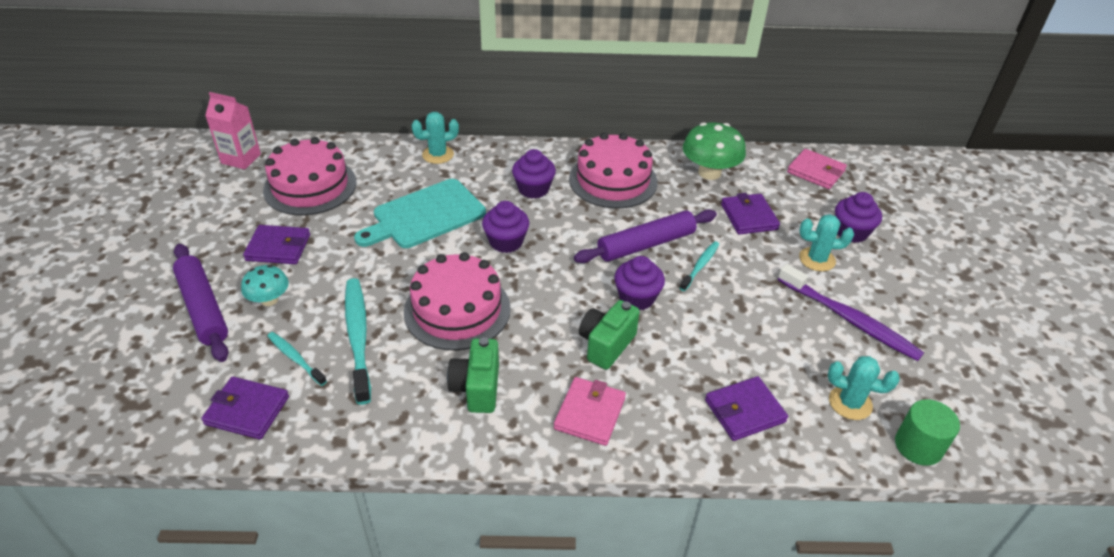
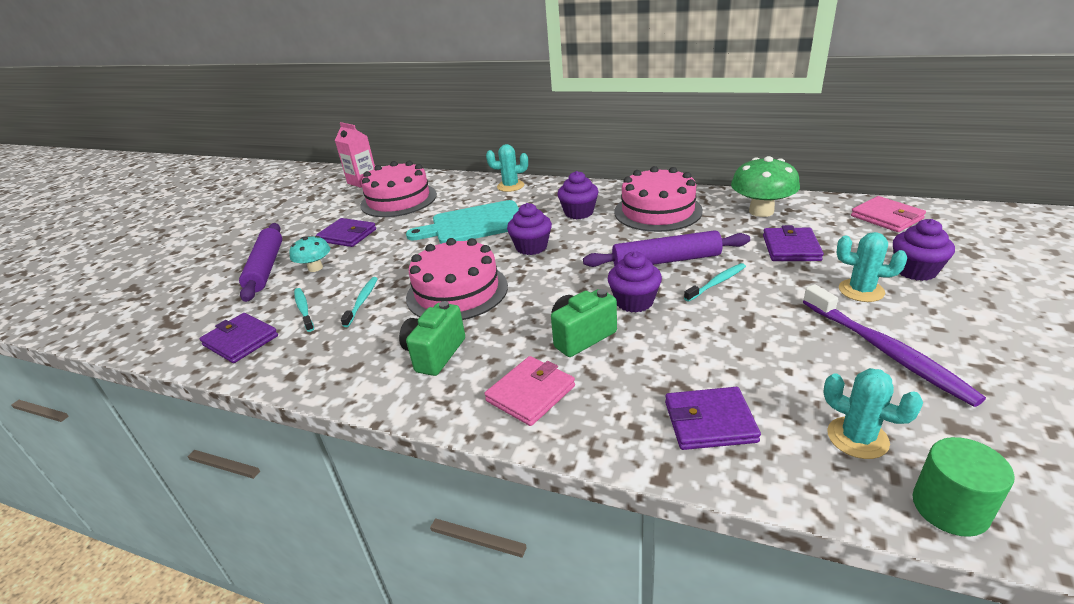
camera: 25 degrees right, 10 degrees down
turquoise toothbrush [345,278,371,405] -> turquoise toothbrush [341,277,378,327], size x0.55

